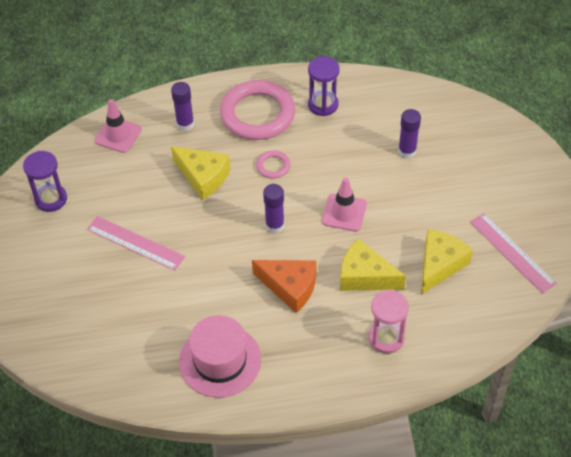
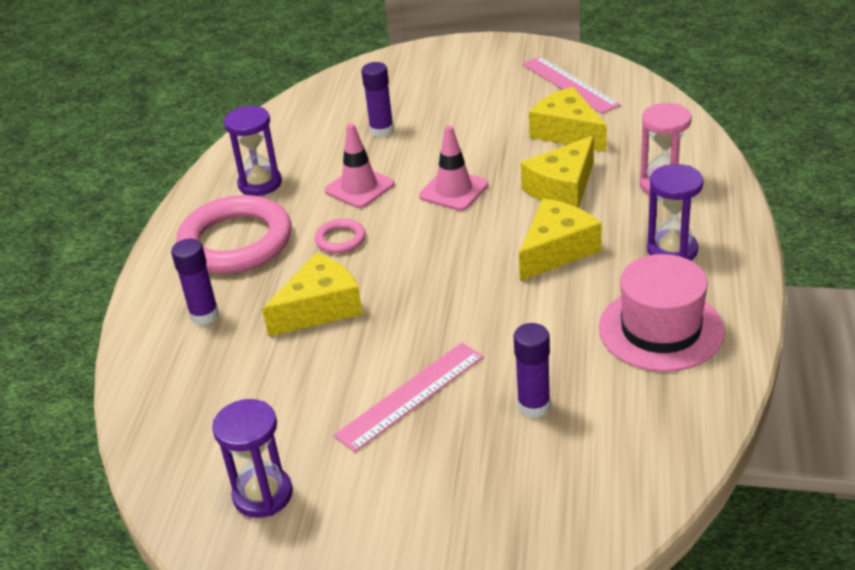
camera: 70 degrees left, 15 degrees down
pink traffic cone [95,99,142,153] -> pink traffic cone moved to [324,123,395,208]
orange cheese [252,260,317,313] -> yellow cheese [519,198,602,281]
purple glue stick [263,184,284,233] -> purple glue stick moved to [513,323,551,418]
pink ruler [470,213,557,294] -> pink ruler turned 75 degrees clockwise [522,56,621,114]
none -> purple hourglass [647,164,704,261]

